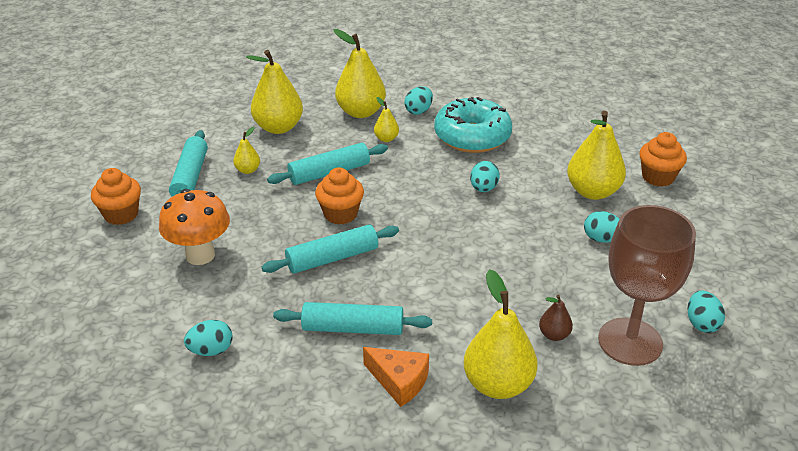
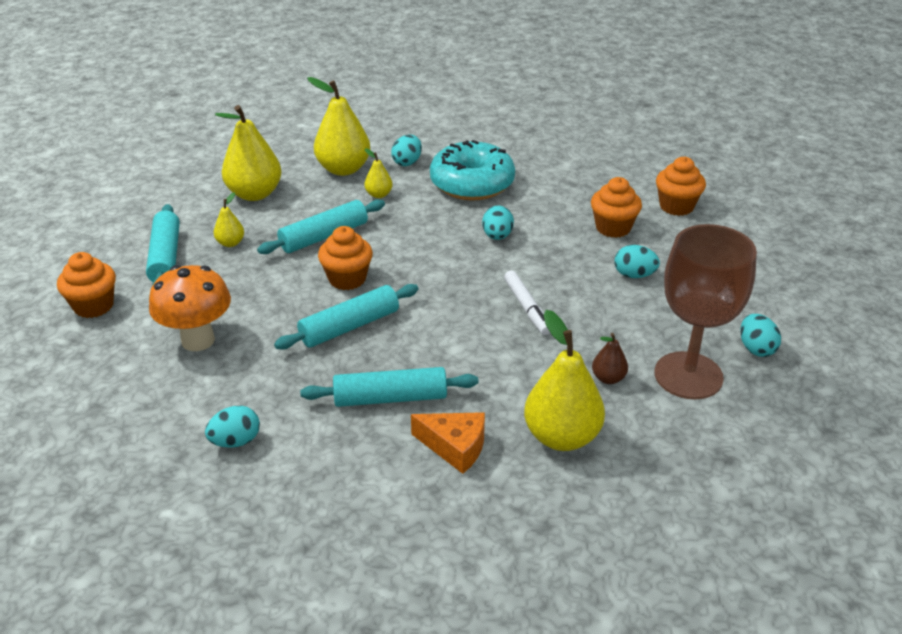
camera: 10 degrees left, 0 degrees up
yellow pear [567,111,626,200] -> orange cupcake [591,177,642,238]
none -> white marker [504,270,550,335]

